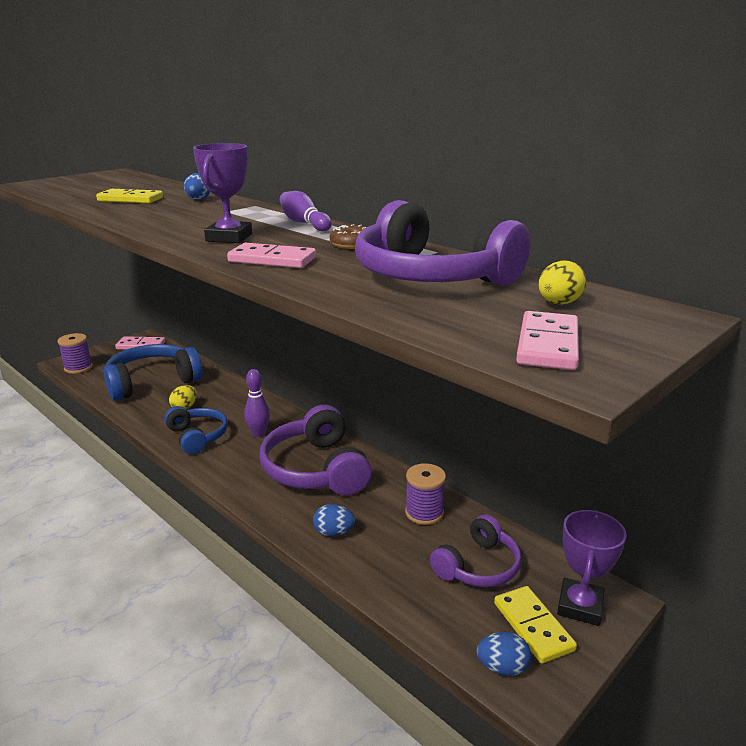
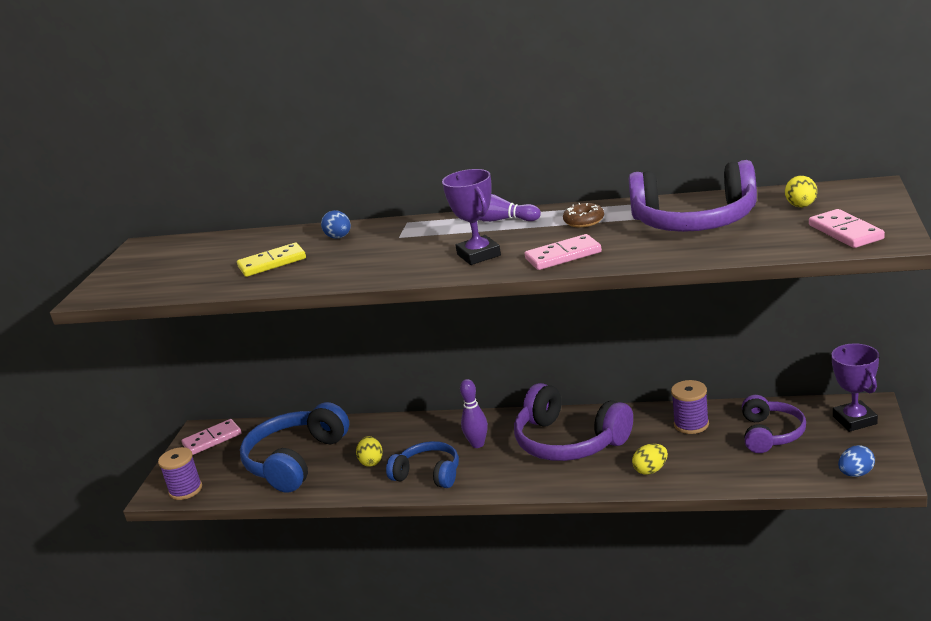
camera: 30 degrees left, 0 degrees up
blue egg [313,504,355,536] -> yellow egg [632,444,668,475]
yellow domino [494,586,577,664] -> none

